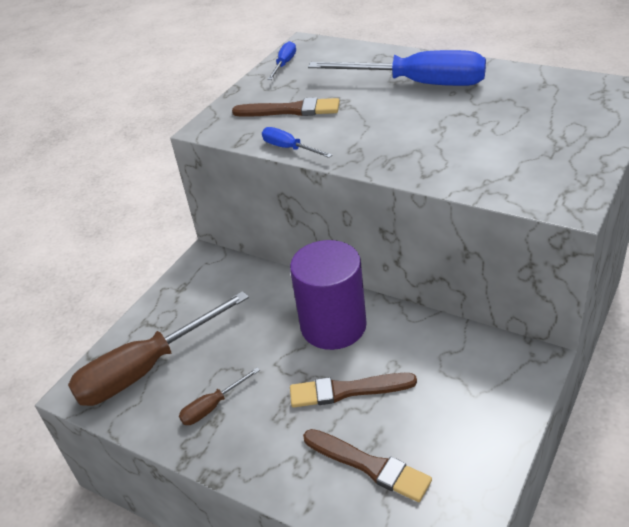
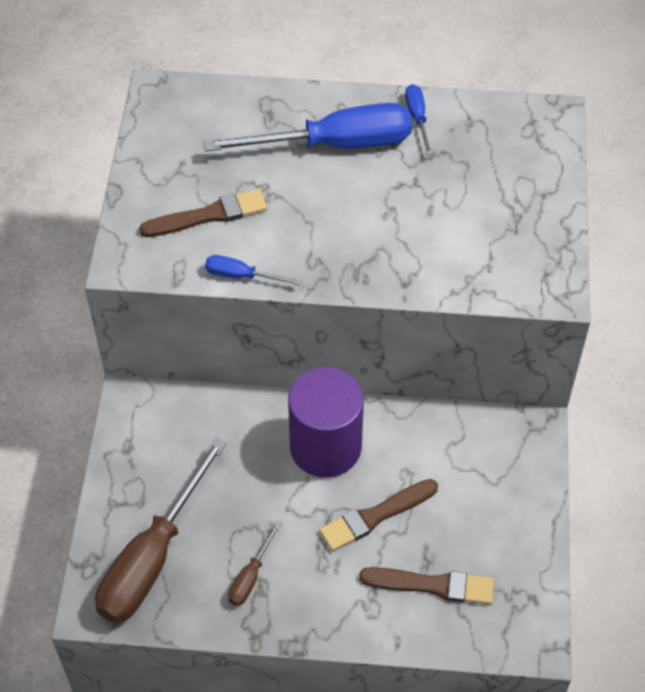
camera: 30 degrees left, 15 degrees up
blue screwdriver [267,41,296,80] -> blue screwdriver moved to [405,84,432,155]

